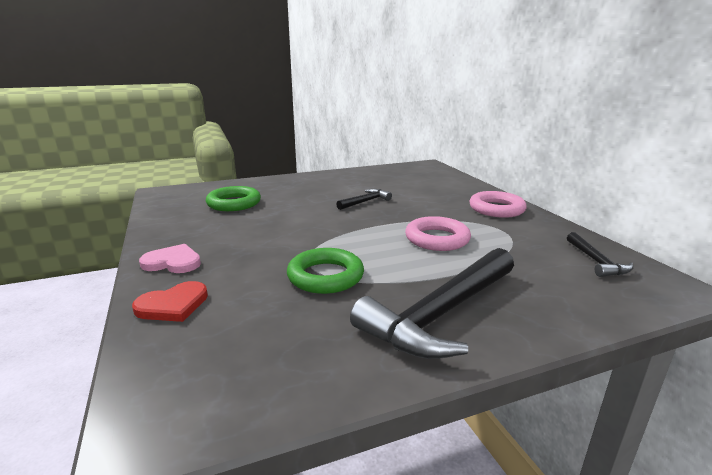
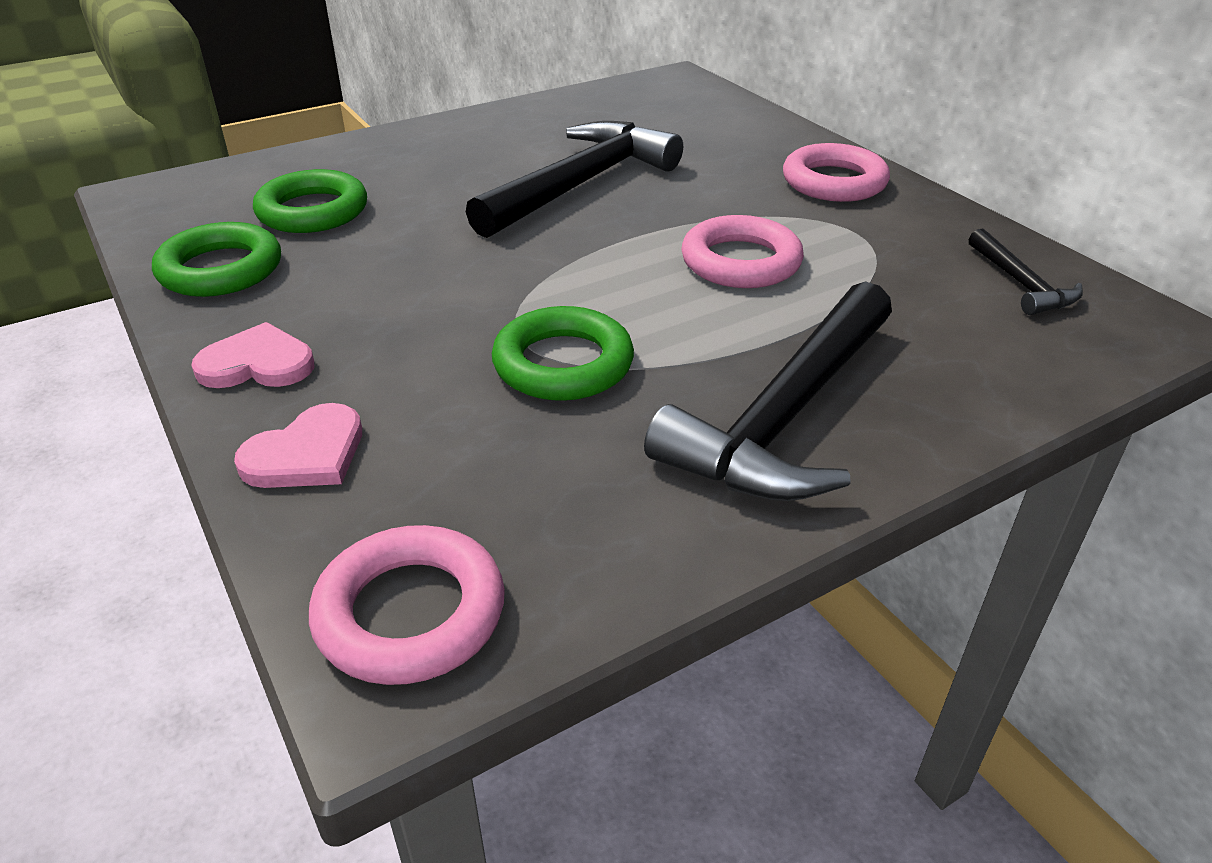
camera: 10 degrees left, 15 degrees up
red heart [132,281,208,322] -> pink heart [234,403,362,488]
black hammer [336,189,392,210] -> black hammer [466,121,683,238], size x2.07
none -> green ring [152,222,281,297]
none -> pink ring [309,525,505,685]

